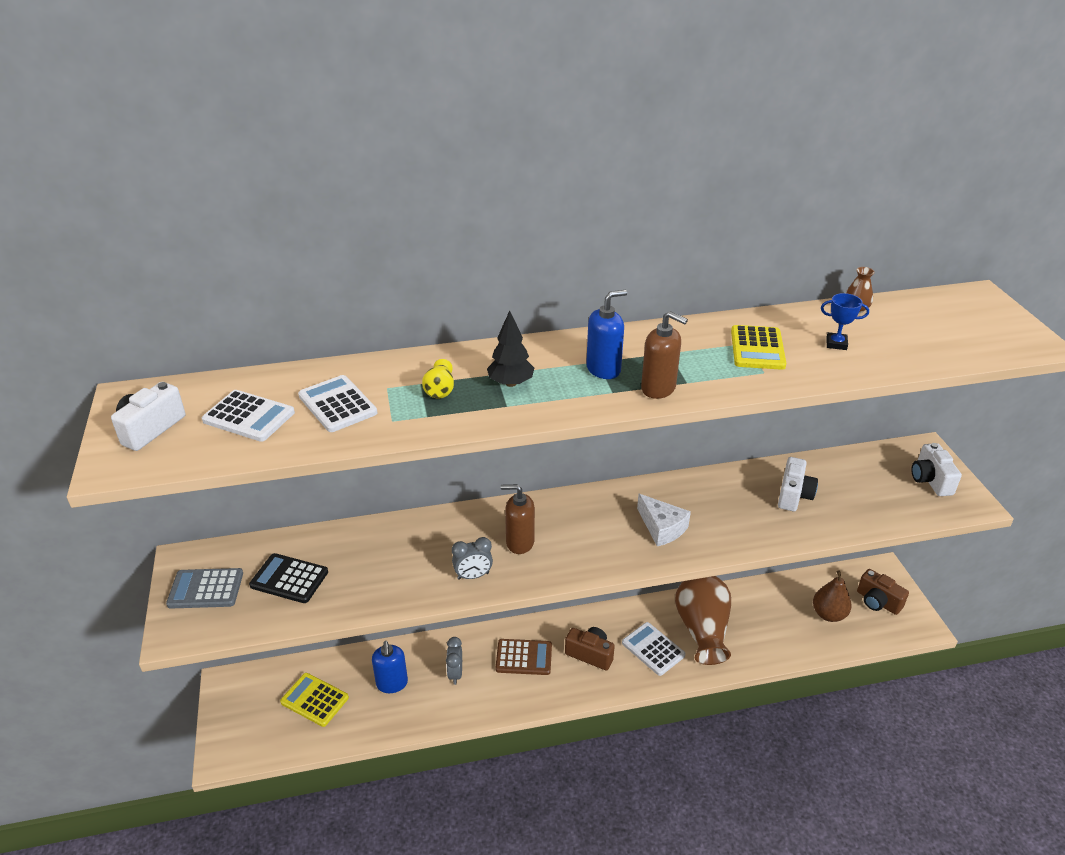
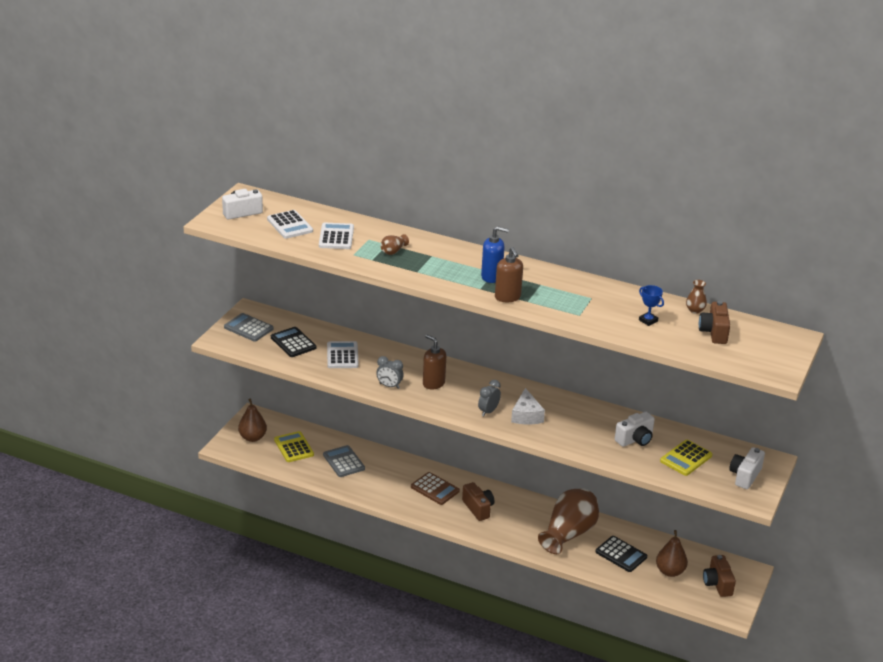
camera: 35 degrees right, 5 degrees down
blue soap dispenser [372,641,408,693] -> grey calculator [323,445,365,477]
yellow vase [422,359,454,398] -> brown vase [380,234,409,255]
grey clock [446,637,462,685] -> grey clock moved to [478,380,501,417]
black tree [487,310,534,387] -> none
white calculator [622,622,686,676] -> white calculator moved to [327,341,359,368]
yellow calculator [731,325,786,370] -> yellow calculator moved to [660,440,712,476]
none -> brown pear [238,398,267,442]
none -> black calculator [595,536,647,572]
none -> brown camera [699,301,730,344]

